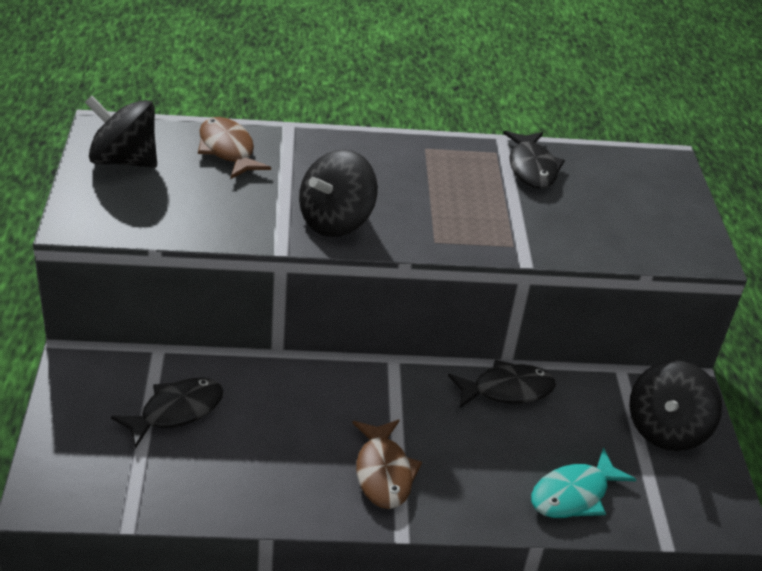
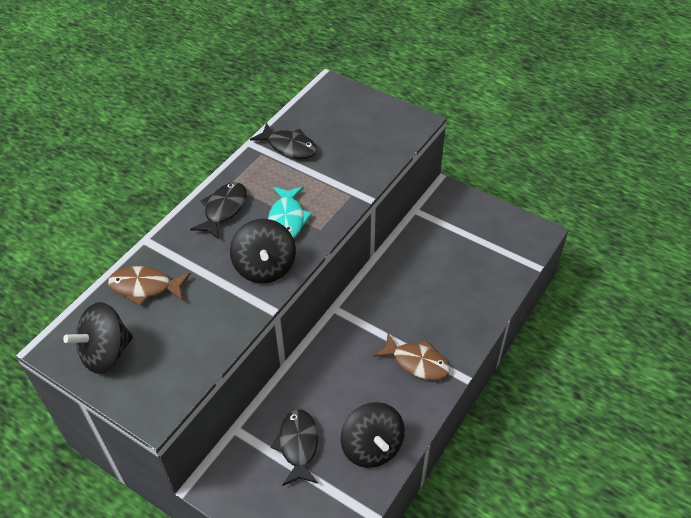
camera: 50 degrees left, 10 degrees up
black fish [448,360,556,408] -> black fish moved to [190,182,247,239]
turquoise fish [531,448,637,518] -> turquoise fish moved to [268,186,312,238]
black spinning top [629,360,722,451] -> black spinning top moved to [341,402,405,468]

